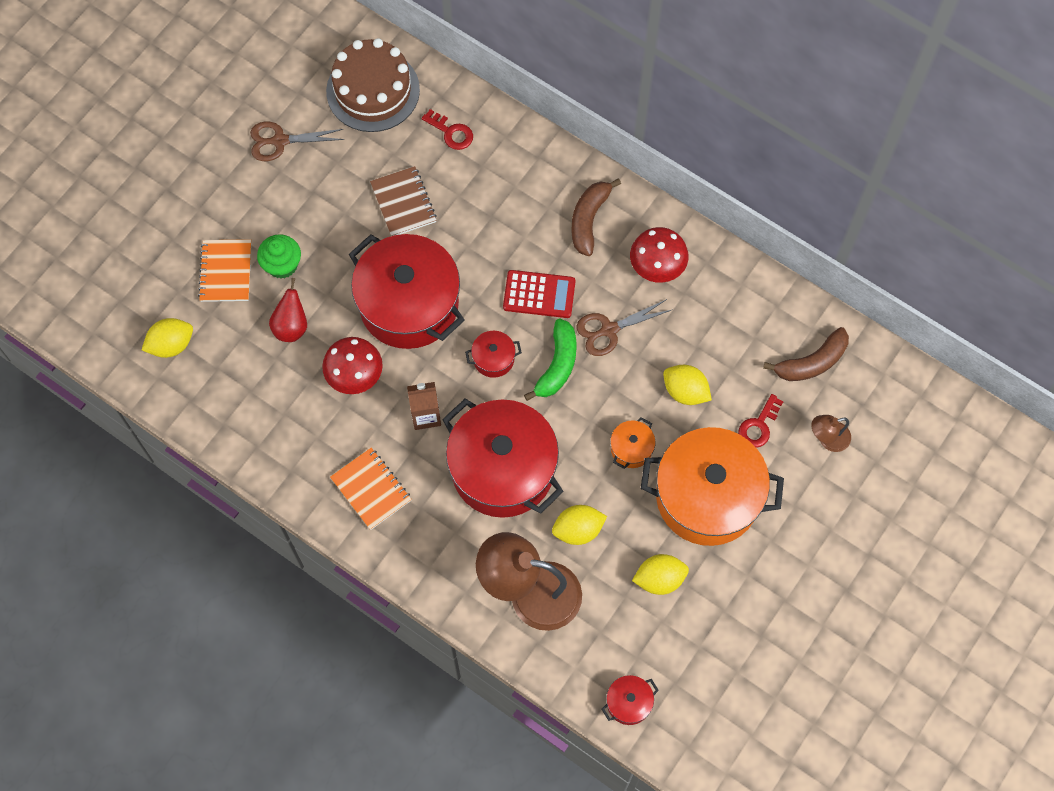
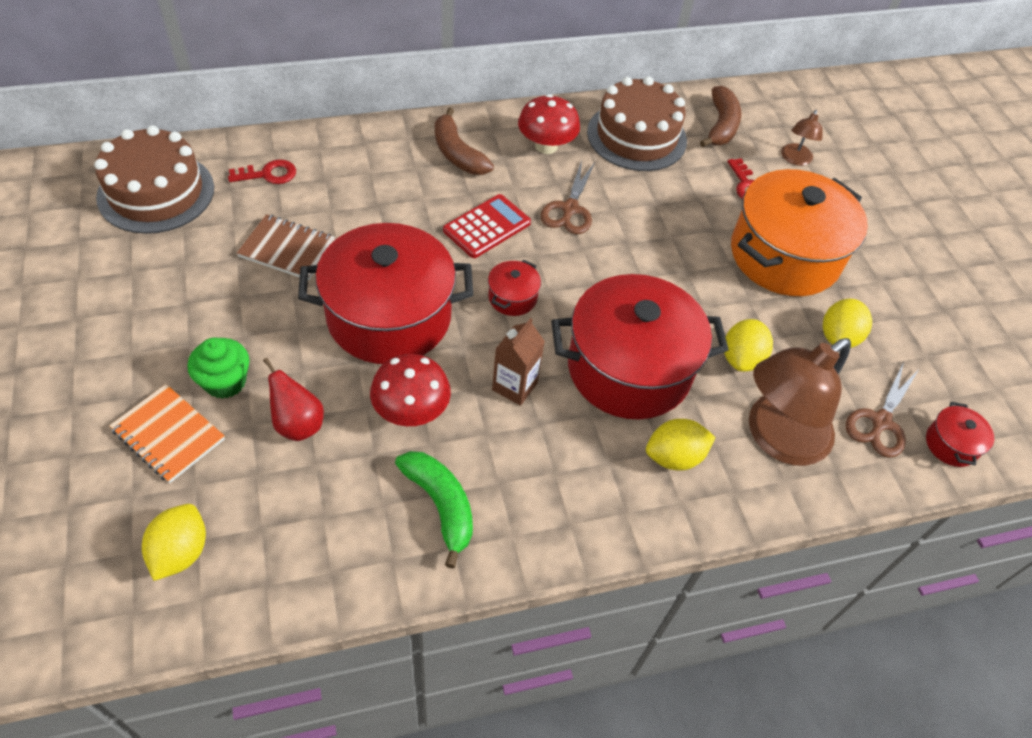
camera: 55 degrees left, 15 degrees down
brown scissors [250,121,344,161] -> brown scissors moved to [846,362,920,458]
orange notebook [330,448,412,530] -> none
green banana [524,319,577,401] -> green banana moved to [395,451,473,569]
orange pot [610,417,656,469] -> none
yellow lemon [663,365,712,405] -> yellow lemon moved to [646,419,716,471]
none -> brown cake [587,76,687,171]

